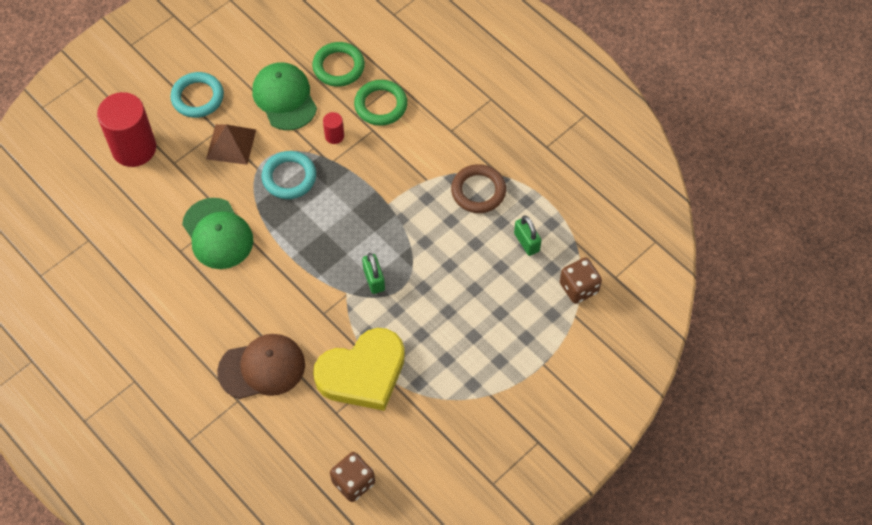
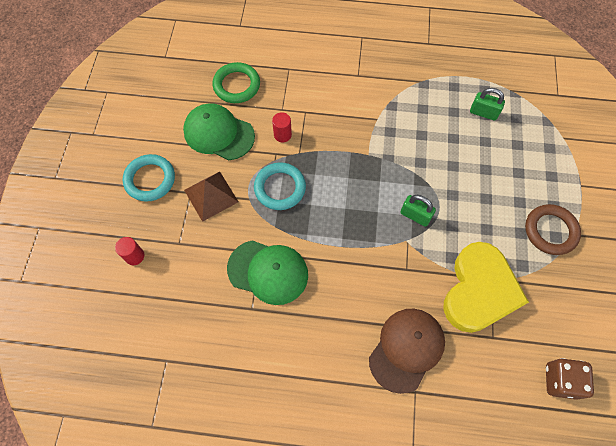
camera: 40 degrees left, 5 degrees up
red cylinder [97,92,156,167] -> red cylinder [115,237,144,265], size x0.43
green ring [354,80,407,126] -> none
brown ring [451,164,506,213] -> brown ring moved to [525,204,581,255]
brown dice [560,257,602,304] -> none

